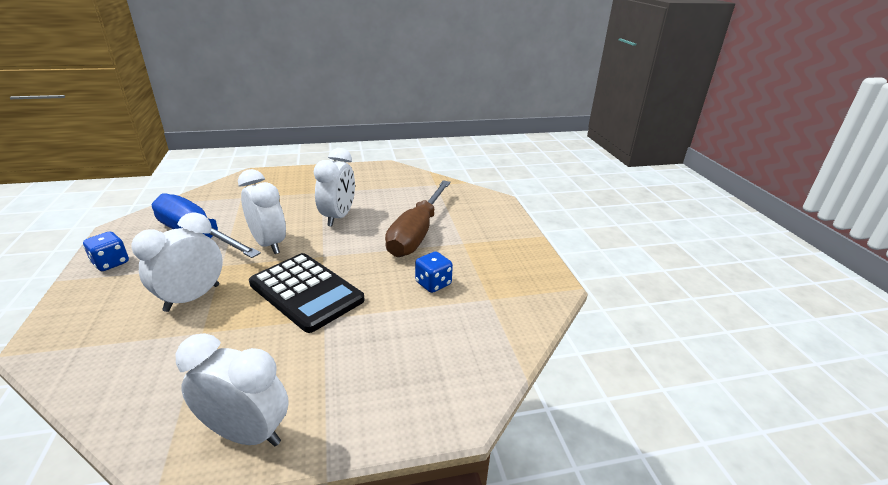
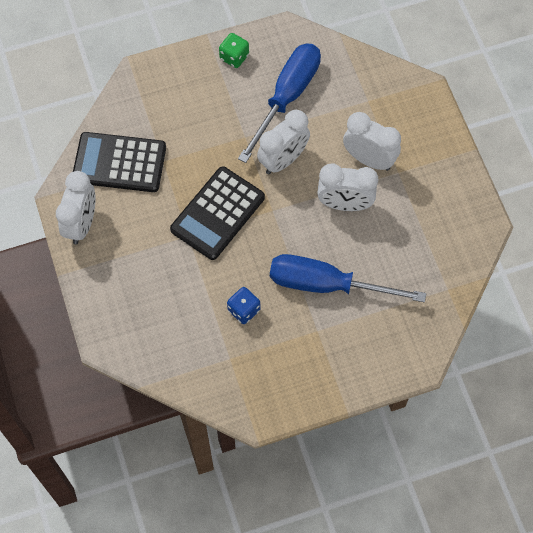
camera: 85 degrees right, 35 degrees up
blue dice [83,232,129,271] -> green dice [219,33,249,68]
white clock [131,212,223,312] -> white clock moved to [343,112,401,171]
brown screwdriver [385,181,451,257] -> blue screwdriver [270,254,426,302]
none -> black calculator [73,132,166,192]

